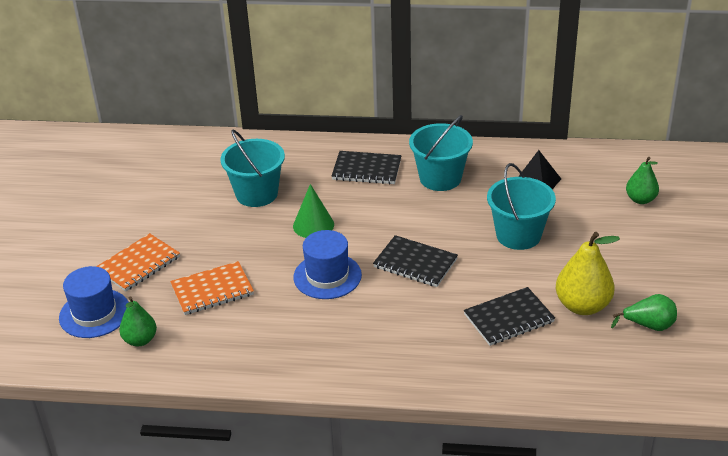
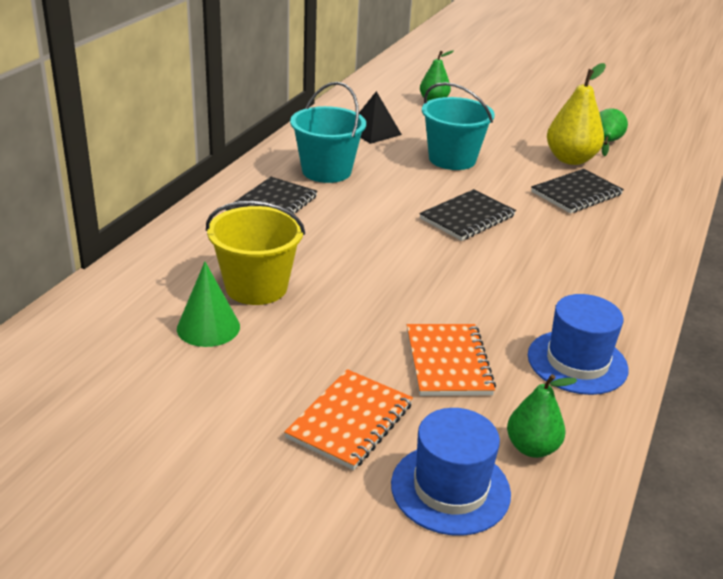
camera: 75 degrees left, 5 degrees down
orange notebook [96,233,180,292] -> orange notebook turned 60 degrees clockwise [284,369,413,470]
turquoise bucket [220,130,285,207] -> yellow bucket [206,201,305,305]
green cone [293,184,334,238] -> green cone moved to [177,262,240,347]
blue hat [293,230,362,299] -> blue hat moved to [528,294,628,395]
black notebook [464,287,555,346] -> black notebook turned 60 degrees clockwise [531,169,624,213]

